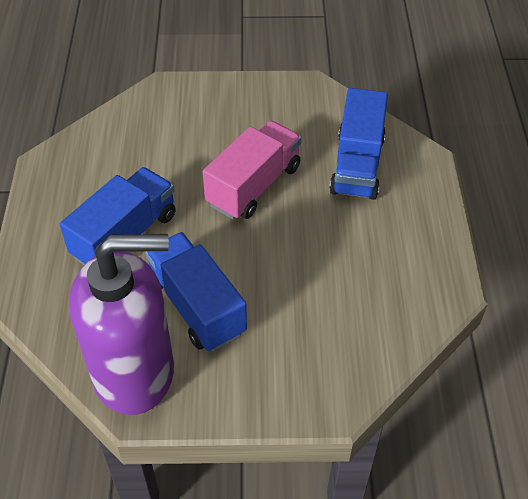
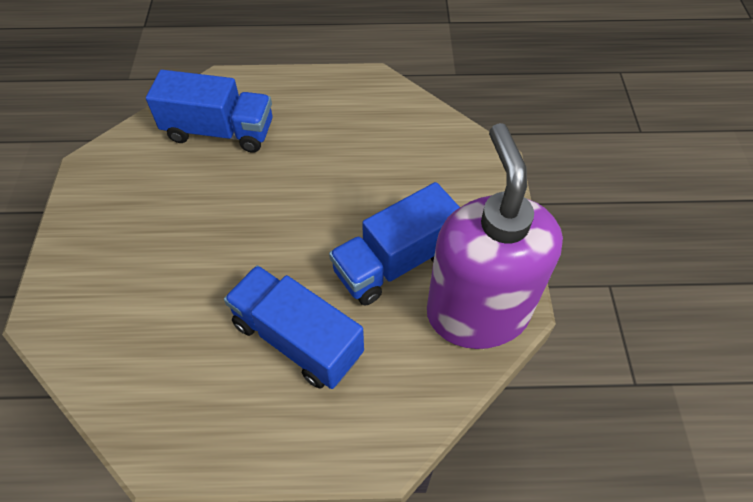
camera: 90 degrees left, 5 degrees up
pink truck [203,121,302,219] -> none

